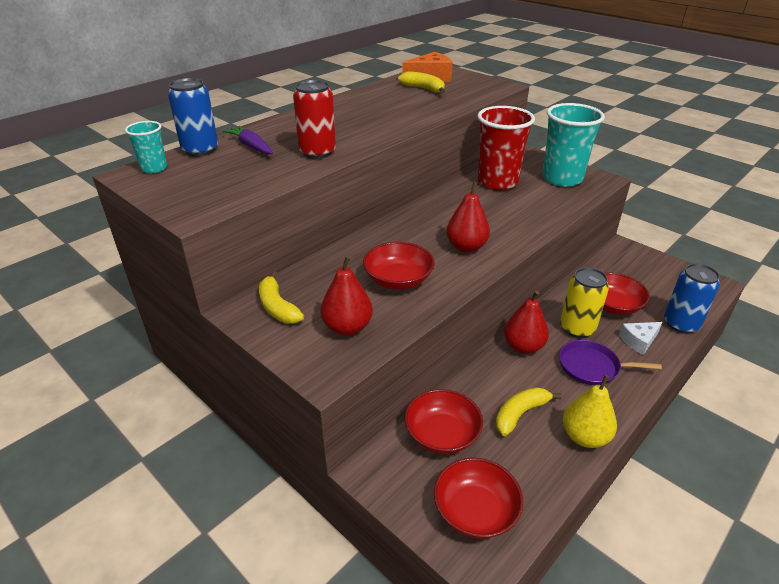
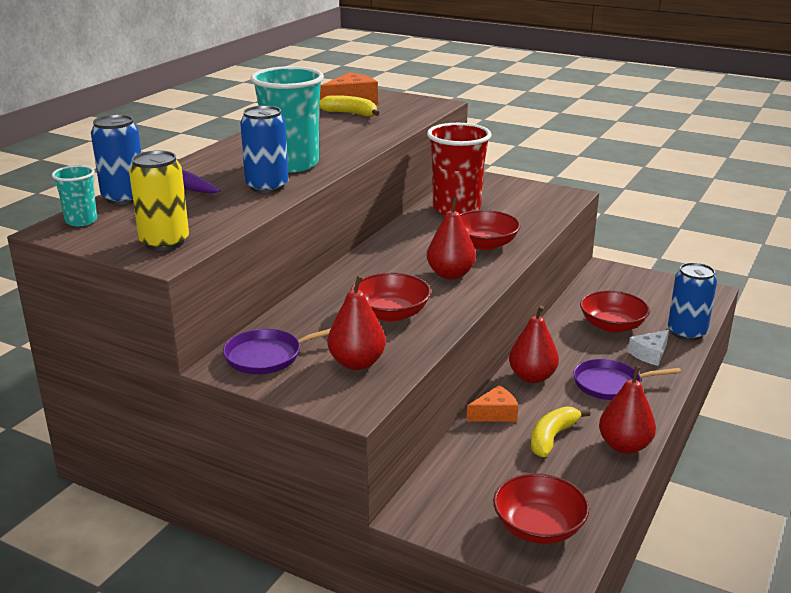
camera: 15 degrees left, 10 degrees down
yellow banana [259,271,304,323] -> purple pan [223,328,331,374]
red can [293,80,336,159] -> blue can [240,106,289,193]
red bowl [405,389,483,454] -> red bowl moved to [460,210,521,250]
turquoise cup [542,103,605,187] -> turquoise cup moved to [251,66,324,172]
yellow can [560,267,609,338] -> yellow can moved to [129,150,189,251]
yellow pear [563,375,617,448] -> red pear [599,366,656,454]
none -> orange cheese [466,385,518,422]

